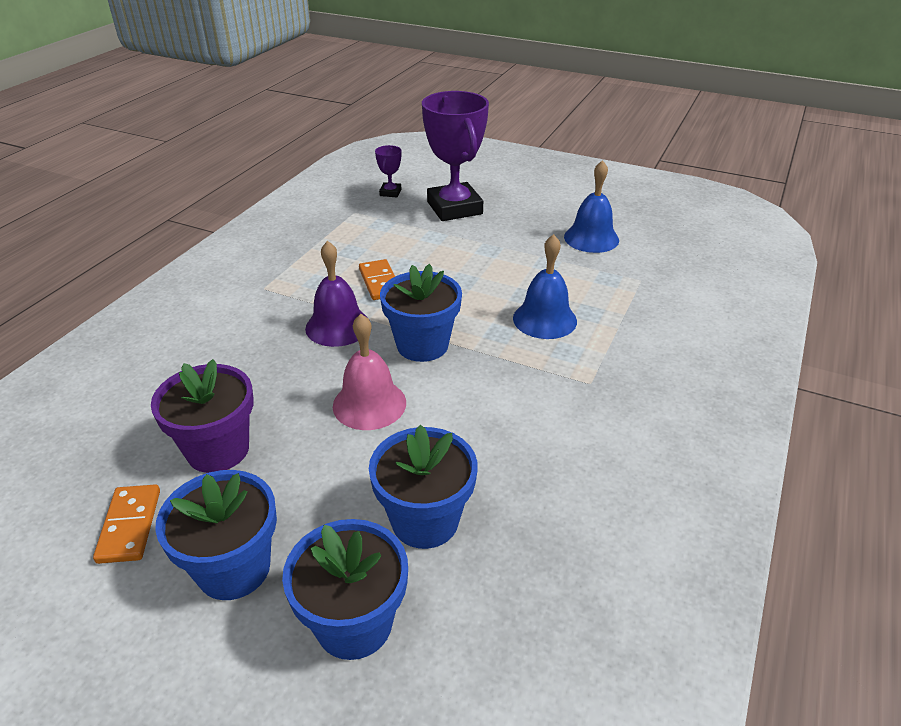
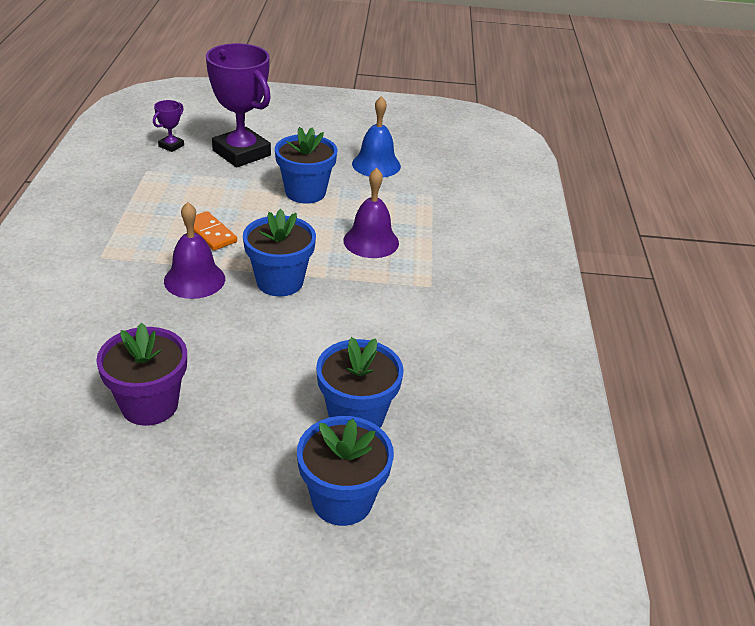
camera: 25 degrees left, 0 degrees up
orange domino [93,484,160,564] -> none
blue flower pot [155,470,277,600] -> blue flower pot moved to [275,127,338,204]
pink bell [333,314,406,430] -> none
purple trophy [375,145,401,197] -> purple trophy turned 45 degrees clockwise [153,100,184,152]
blue bell [513,234,577,339] -> purple bell [343,168,399,258]

